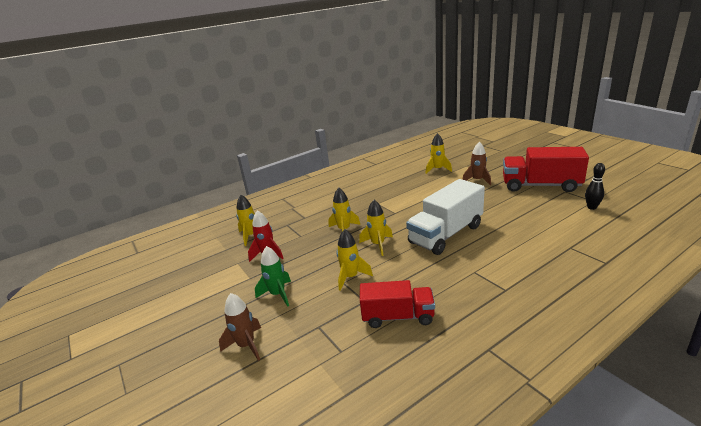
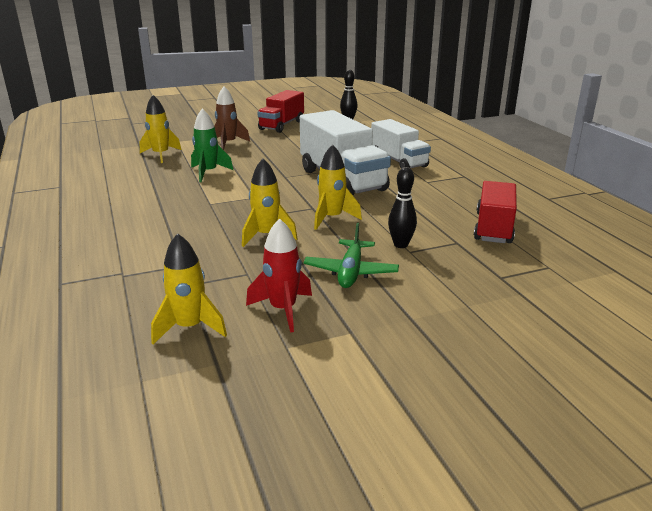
camera: 80 degrees left, 0 degrees up
brown rocket [219,293,261,361] -> none
green rocket [255,246,291,307] -> green rocket moved to [191,108,233,182]
yellow rocket [337,229,373,291] -> black bowling pin [388,167,417,248]
red truck [503,147,589,192] -> red truck [257,90,304,133], size x0.65
none -> green plane [303,223,399,288]
none -> white truck [371,119,431,168]

